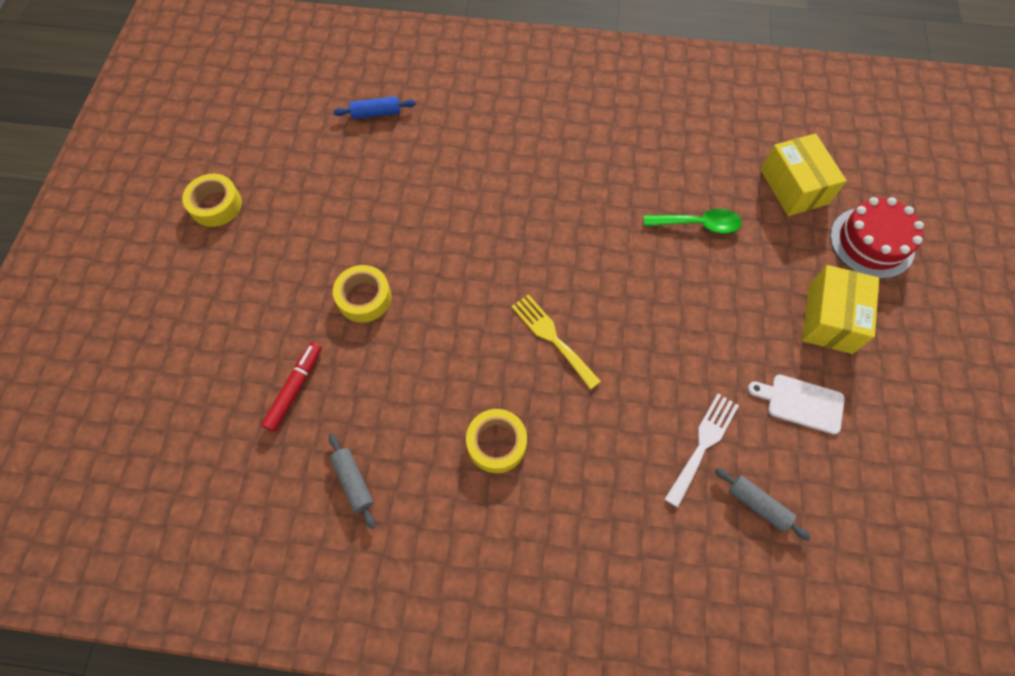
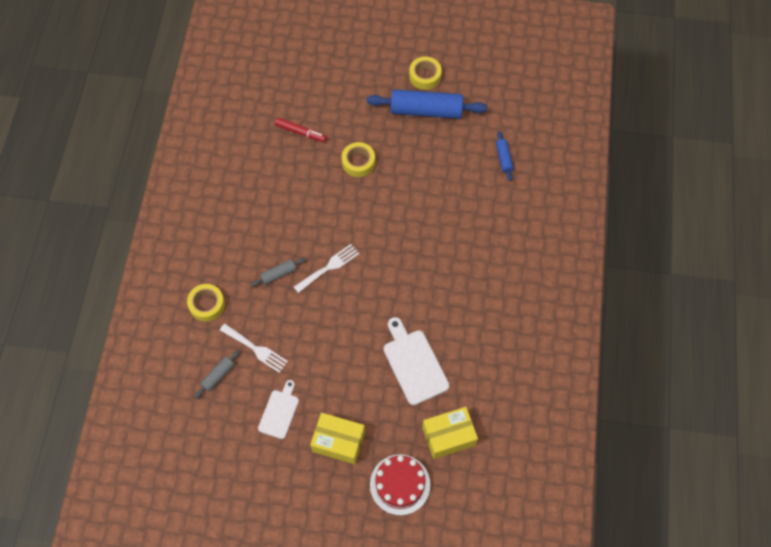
camera: 90 degrees right, 0 degrees up
grey rolling pin [329,434,375,529] -> grey rolling pin moved to [251,258,306,286]
yellow tape [466,409,527,473] -> yellow tape moved to [187,284,225,322]
yellow fork [511,294,601,390] -> white fork [294,244,359,293]
green spoon [644,209,742,233] -> white cutting board [383,317,449,405]
none -> blue rolling pin [367,89,487,119]

